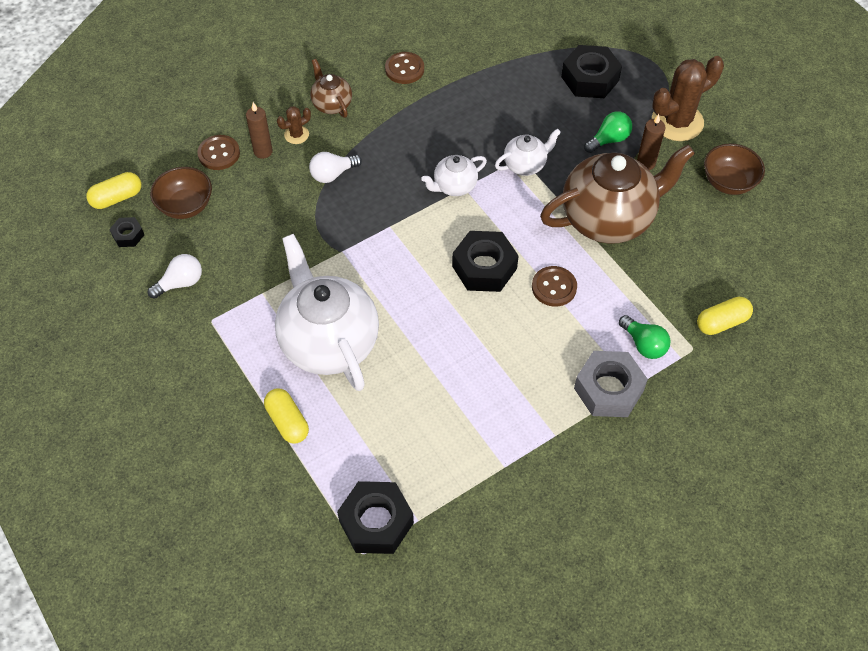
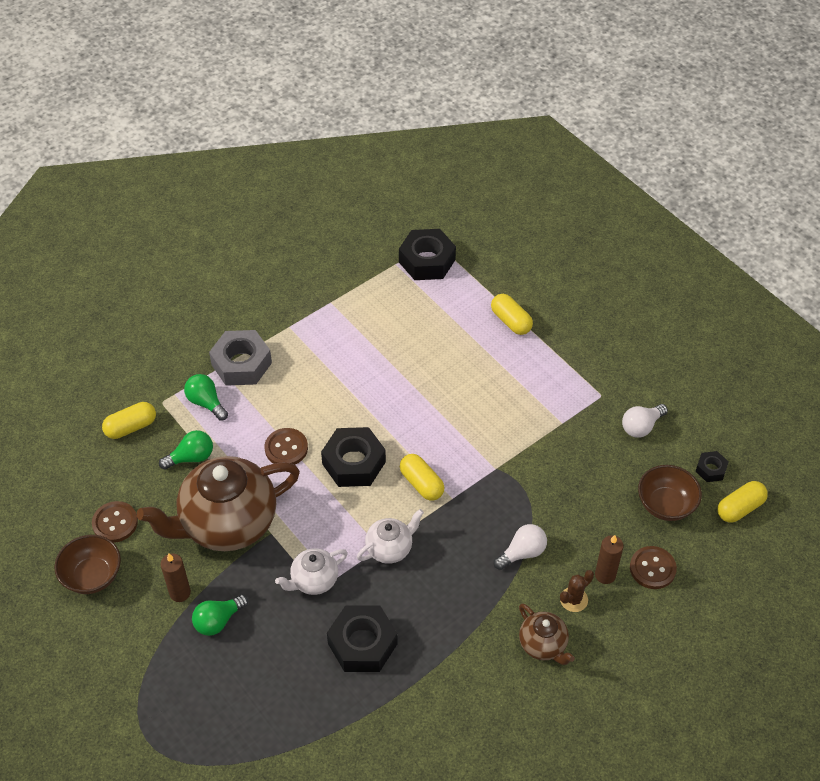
camera: 175 degrees right, 5 degrees down
white teapot [275,234,379,391] -> none
brown button [385,52,424,84] -> brown button moved to [92,501,138,543]
black nut [561,45,622,98] -> black nut moved to [327,605,398,672]
brown cactus [652,56,724,141] -> none
none -> green light bulb [159,430,213,470]
none -> yellow capsule [400,454,445,501]

